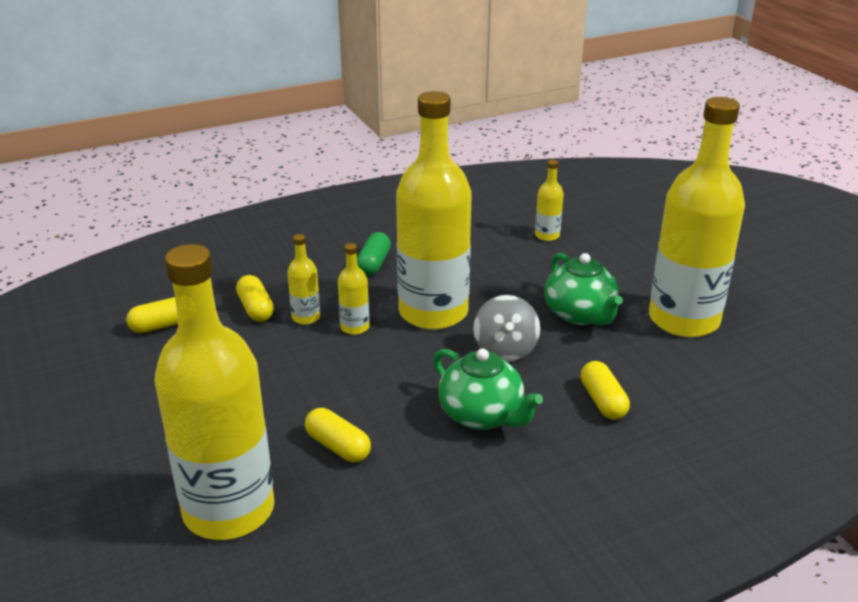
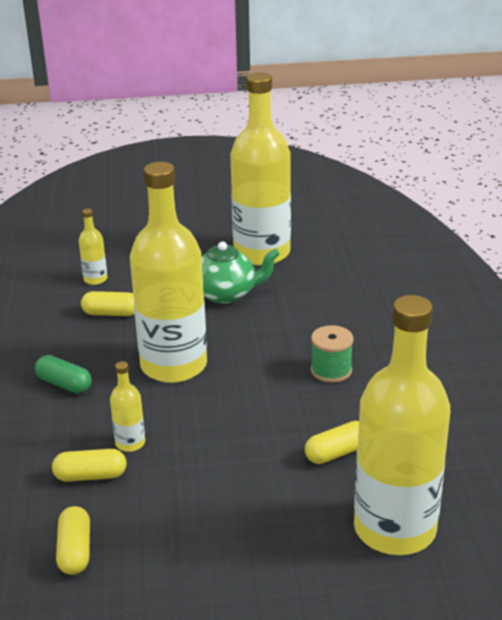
camera: 70 degrees left, 0 degrees up
yellow bottle [338,243,369,335] -> none
green teapot [433,349,543,430] -> green spool [311,325,354,383]
grey spinning top [473,295,540,362] -> none
yellow capsule [580,361,630,420] -> yellow capsule moved to [81,291,135,316]

